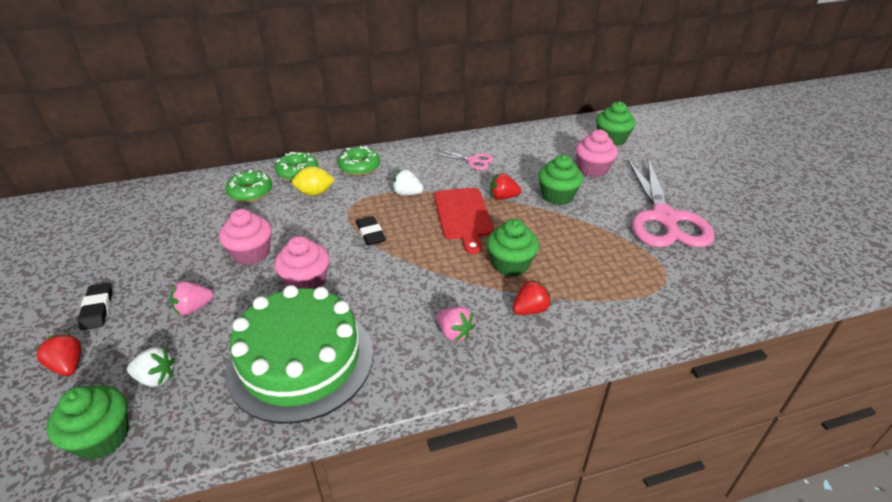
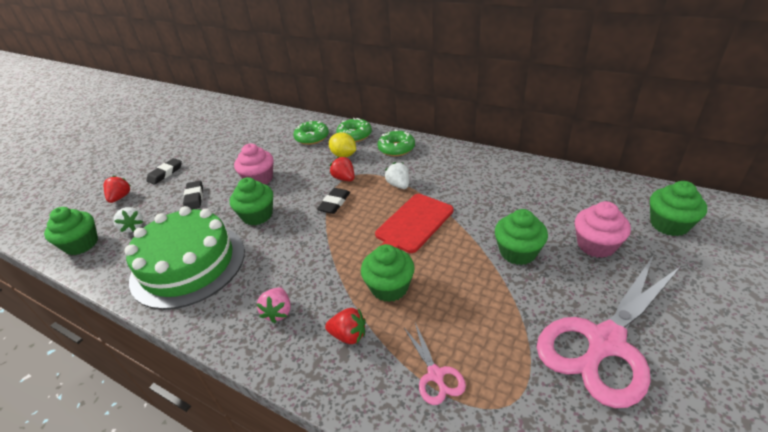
camera: 50 degrees right, 0 degrees up
pink strawberry [170,281,214,315] -> black eraser [183,181,203,210]
pink cupcake [274,236,329,289] -> green cupcake [230,177,273,225]
pink scissors [434,149,493,170] -> pink scissors moved to [404,323,466,405]
red strawberry [490,173,522,200] -> red strawberry moved to [330,157,355,181]

